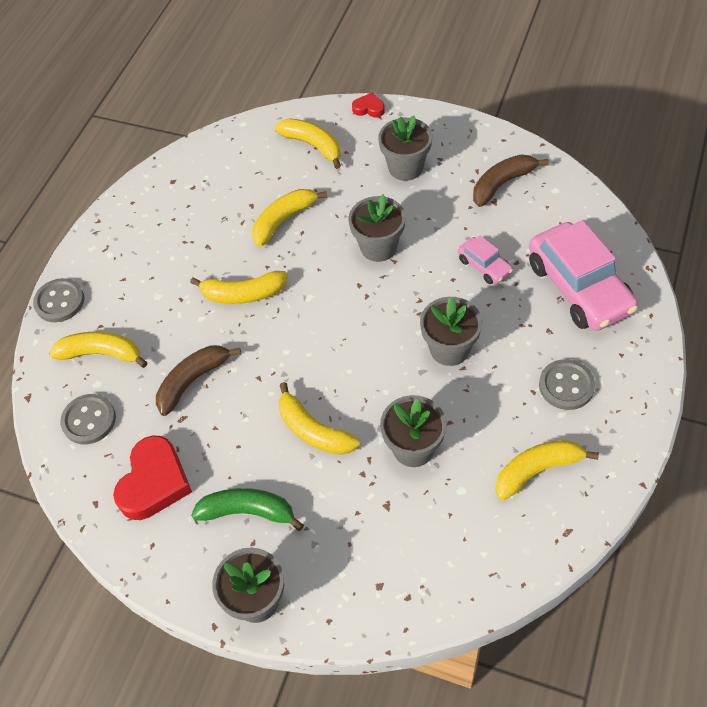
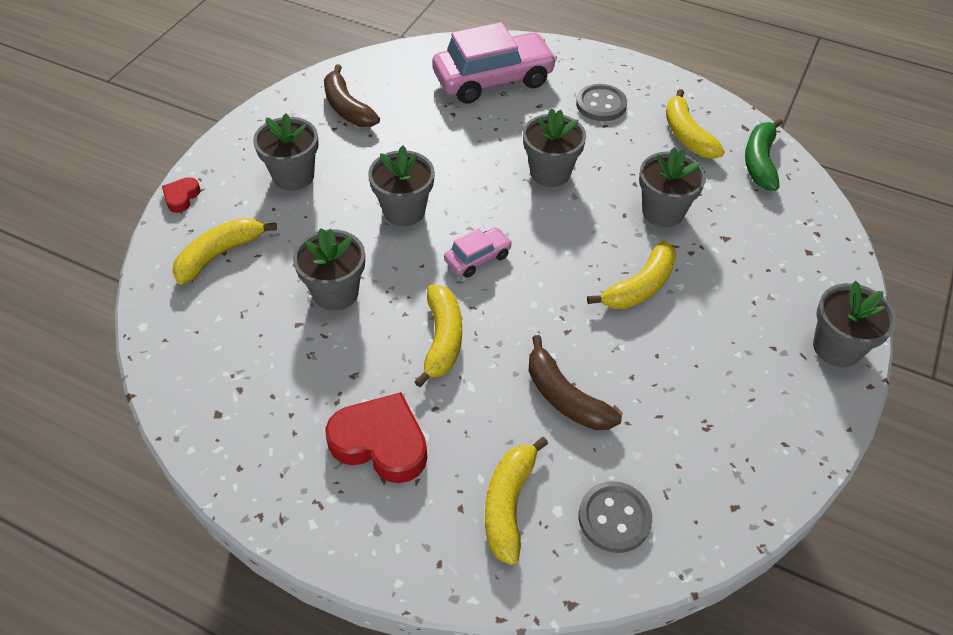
camera: 90 degrees left, 5 degrees down
grey button [33,278,84,322] -> none
red heart [113,435,192,520] -> red heart moved to [325,392,427,483]
green banana [191,488,304,531] -> green banana moved to [745,118,783,191]
yellow banana [252,189,327,247] -> grey flower pot [293,228,365,311]
pink car [458,235,513,284] -> pink car moved to [444,227,512,278]

